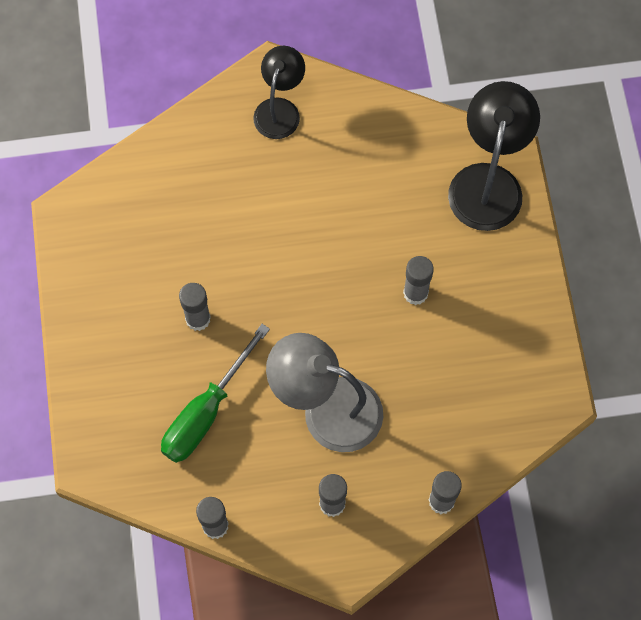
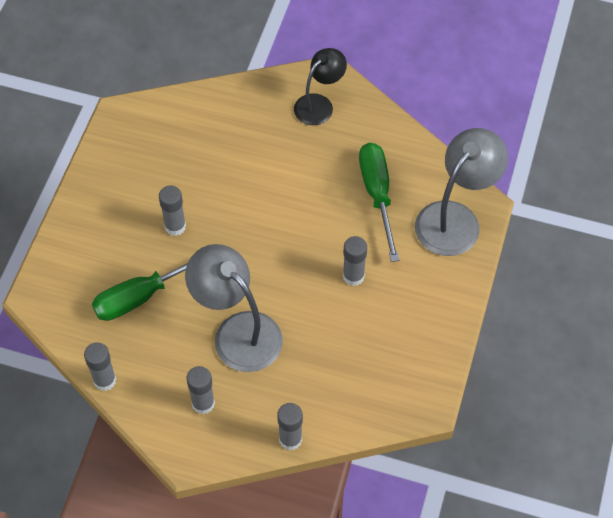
camera: 25 degrees right, 10 degrees down
black lamp [448,81,540,231] -> grey lamp [415,128,508,256]
none -> green screwdriver [359,143,399,262]

